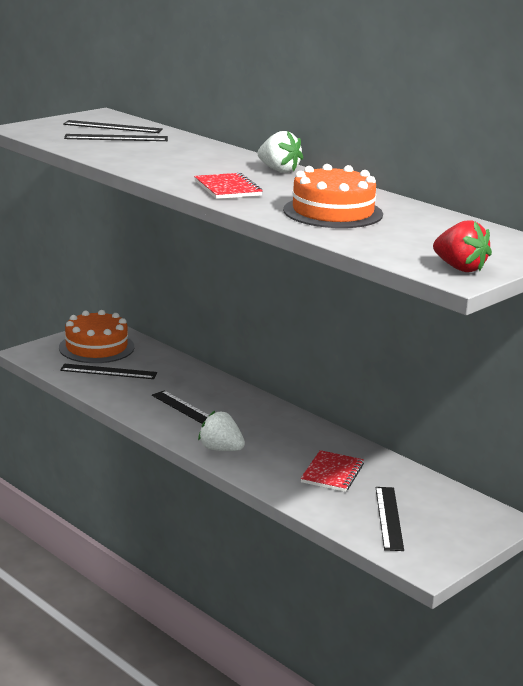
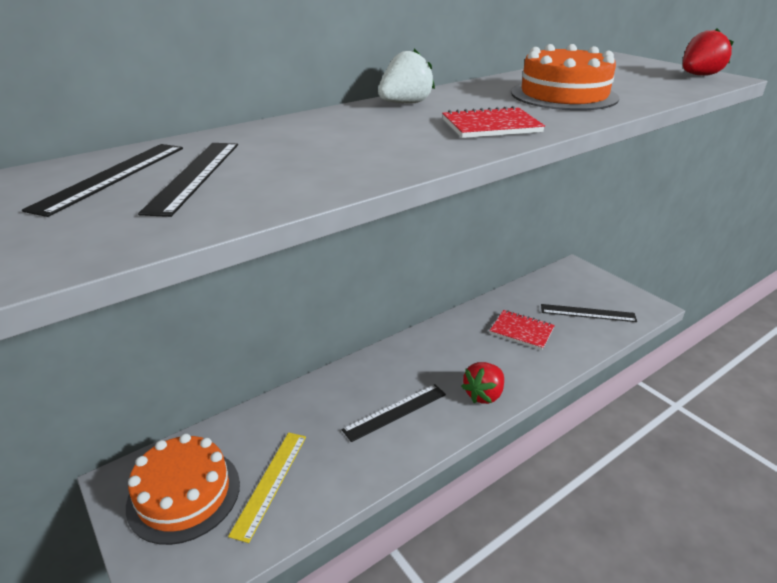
camera: 80 degrees left, 10 degrees up
black ruler [60,364,157,379] -> yellow ruler [228,432,306,543]
white strawberry [198,411,245,451] -> red strawberry [461,362,504,404]

